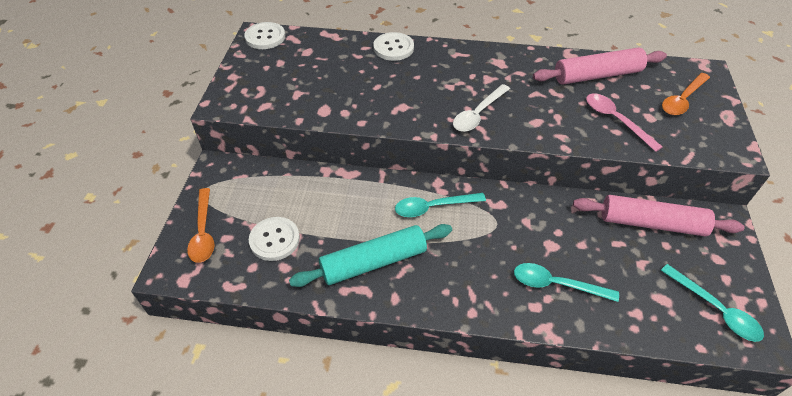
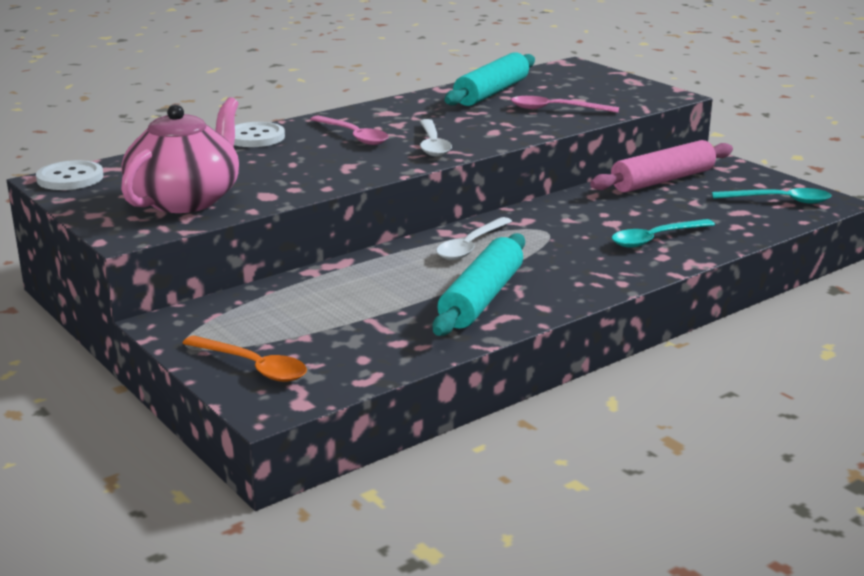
camera: 45 degrees left, 25 degrees down
white button [249,217,300,261] -> none
turquoise spoon [395,193,486,217] -> white spoon [436,217,512,260]
pink rolling pin [533,48,667,84] -> turquoise rolling pin [445,52,535,106]
orange spoon [662,73,710,115] -> none
none -> pink teapot [121,97,239,213]
none -> pink spoon [310,116,389,145]

